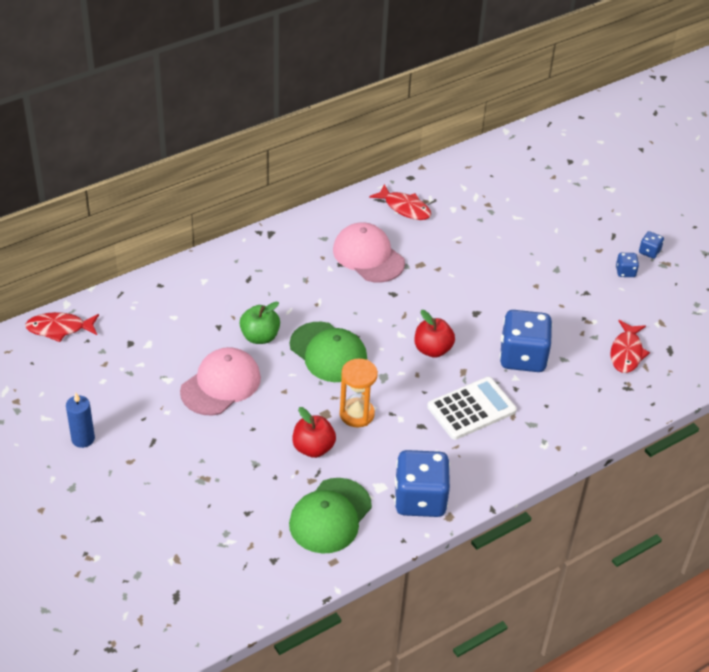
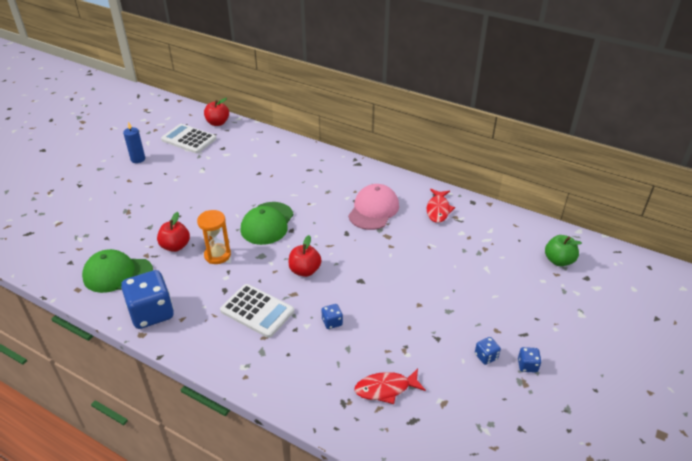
camera: 65 degrees right, 5 degrees down
red fish [25,312,99,342] -> red apple [204,98,229,126]
pink cap [180,347,261,416] -> none
green apple [239,302,280,344] -> green apple moved to [545,235,582,266]
blue dice [500,310,552,372] -> blue dice [321,304,343,329], size x0.44
none -> white calculator [161,124,216,154]

